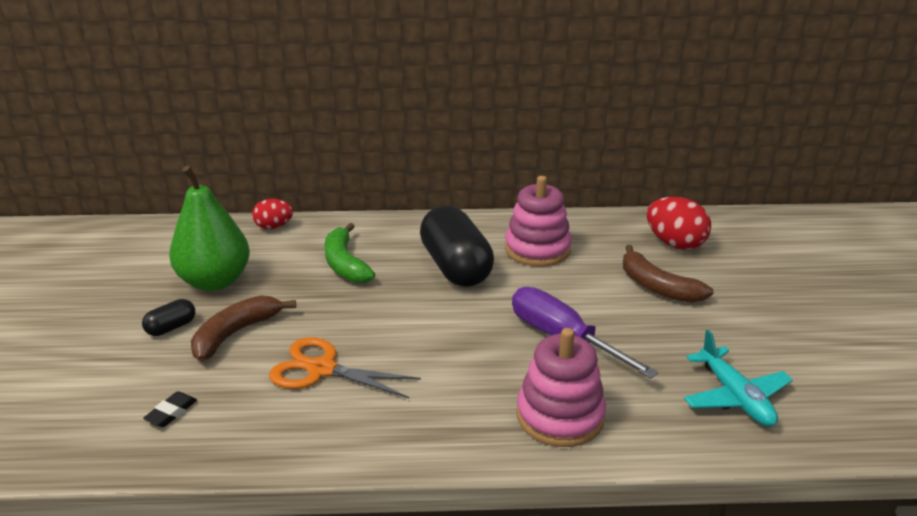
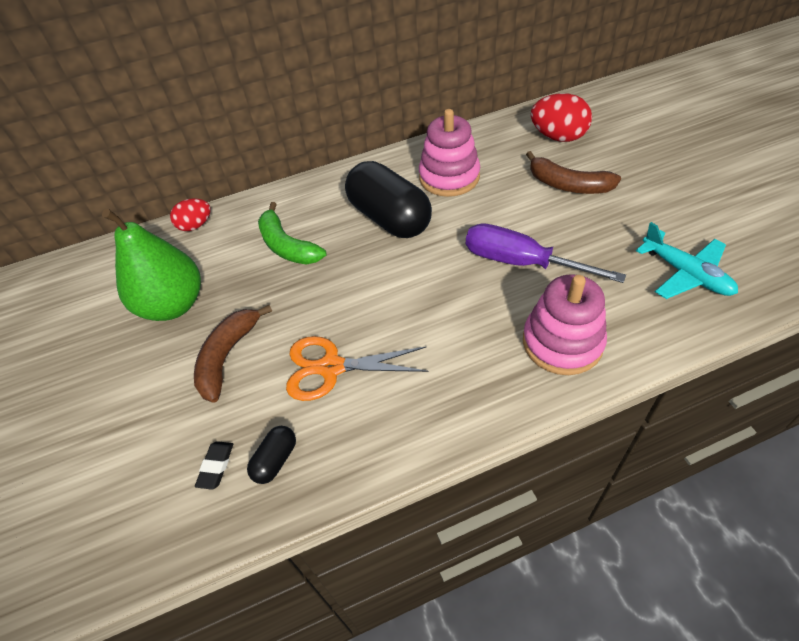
camera: 15 degrees left, 20 degrees up
black capsule [142,299,195,336] -> black capsule moved to [247,426,296,484]

